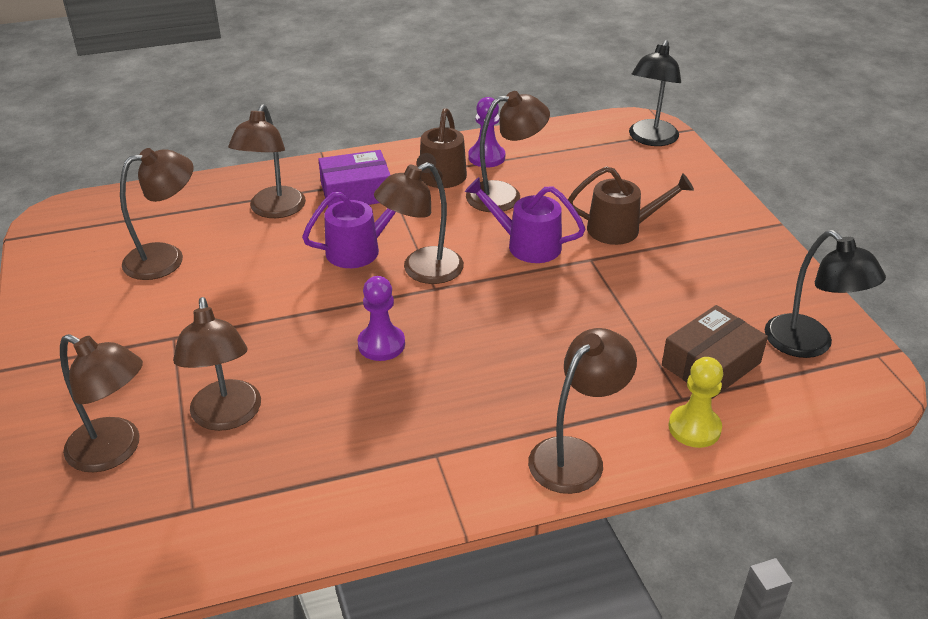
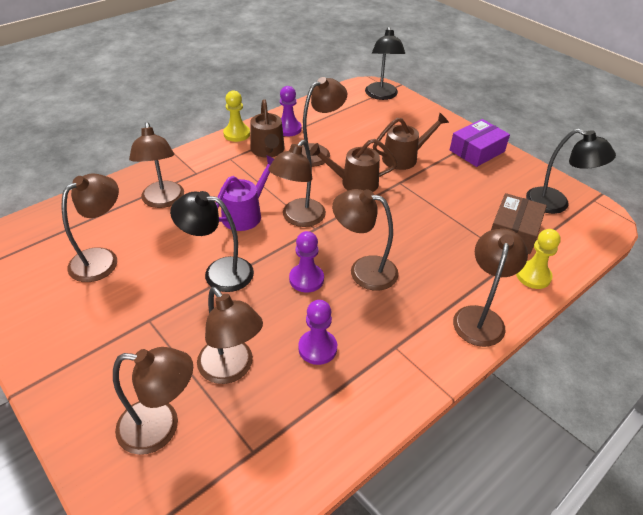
camera: 25 degrees left, 5 degrees up
purple box [318,150,390,207] -> purple box moved to [450,119,510,167]
purple watering can [465,177,585,263] -> brown watering can [310,139,397,192]
none -> black lamp [170,191,254,292]
none -> yellow pawn [223,91,250,142]
none -> purple pawn [298,300,337,365]
none -> brown lamp [332,189,399,291]

